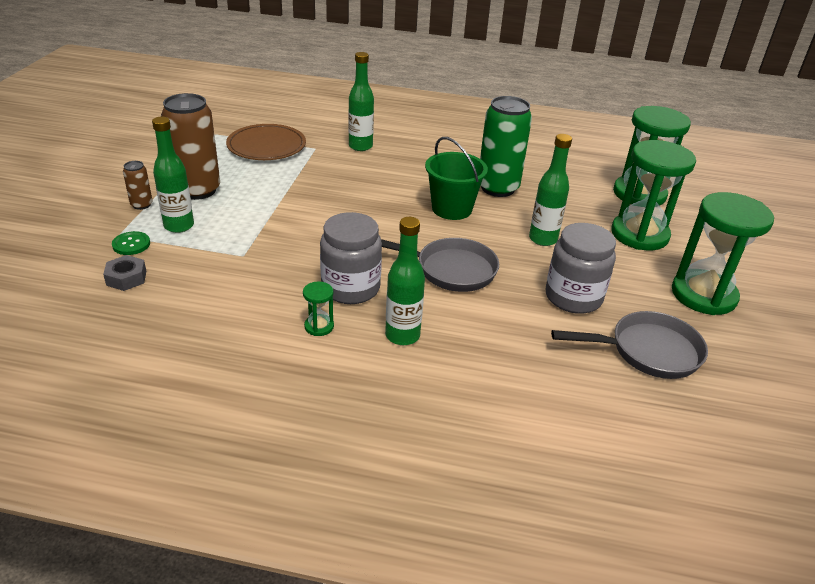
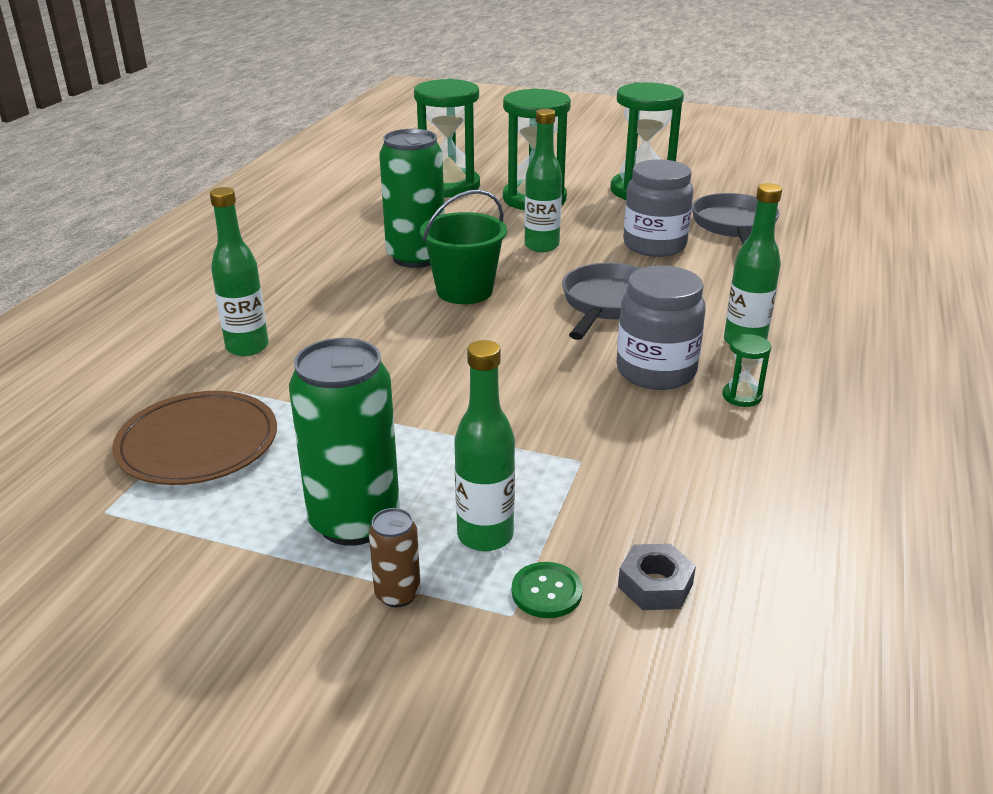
camera: 80 degrees left, 5 degrees down
brown can [161,93,220,200] -> green can [289,338,400,546]

